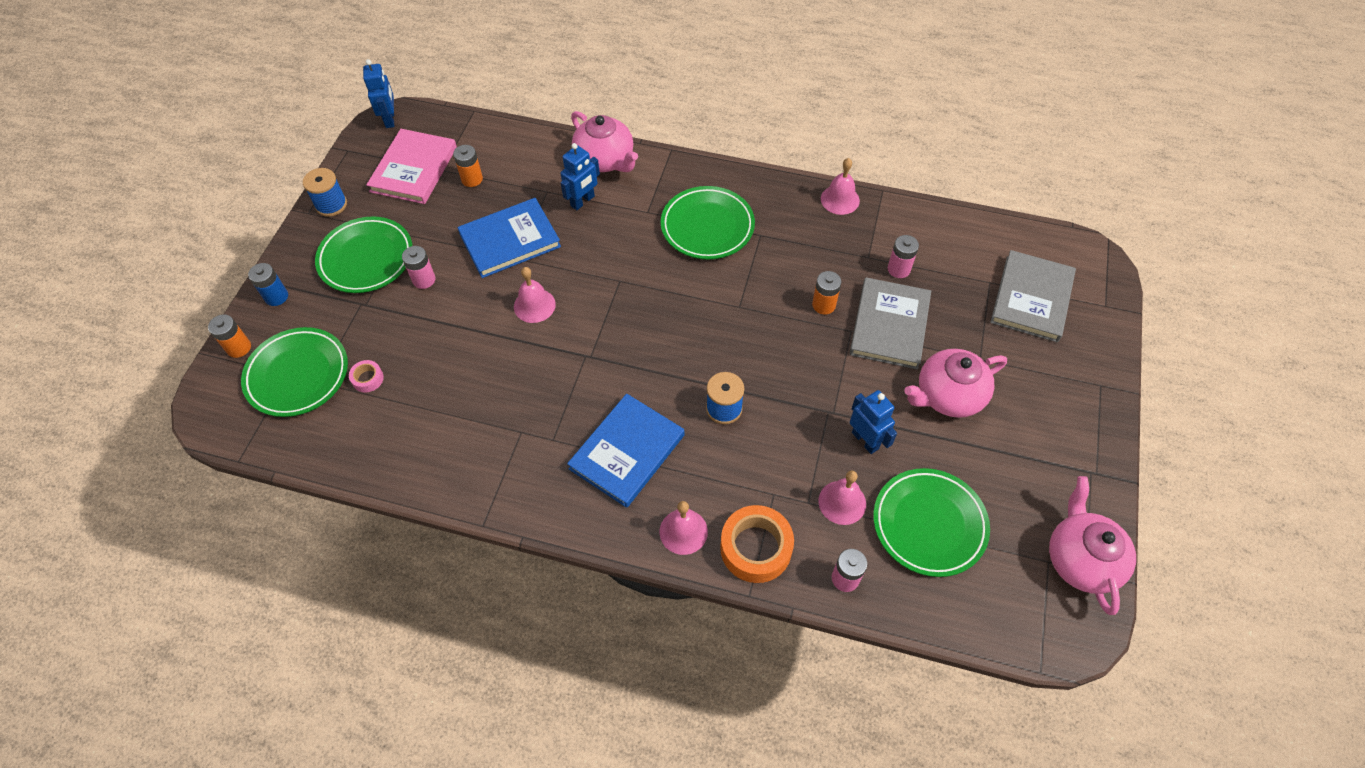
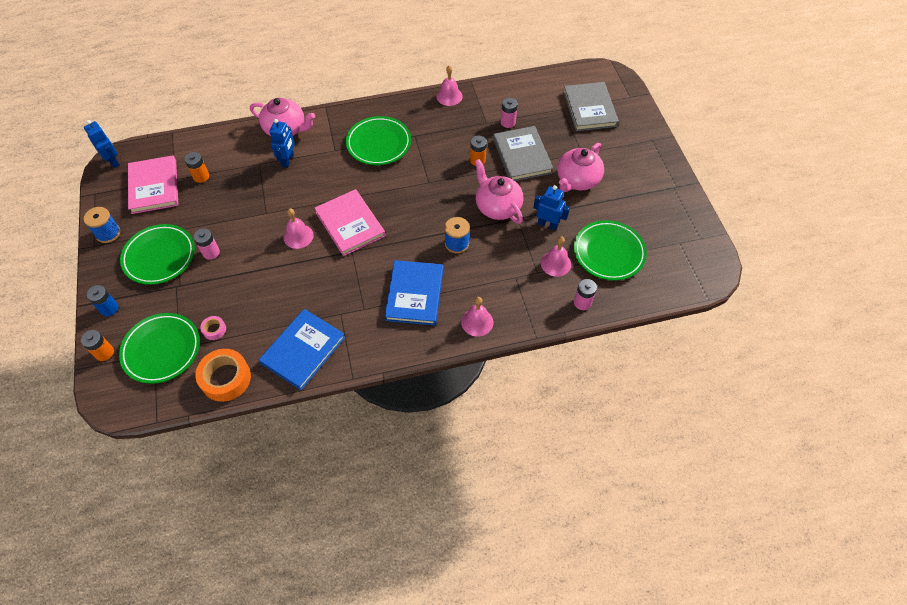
camera: 30 degrees left, 0 degrees up
blue book [458,198,561,278] -> blue book moved to [259,309,345,390]
orange tape [720,505,794,583] -> orange tape moved to [195,349,251,402]
pink teapot [1049,476,1136,615] -> pink teapot moved to [475,159,524,224]
none -> pink book [314,189,385,256]

